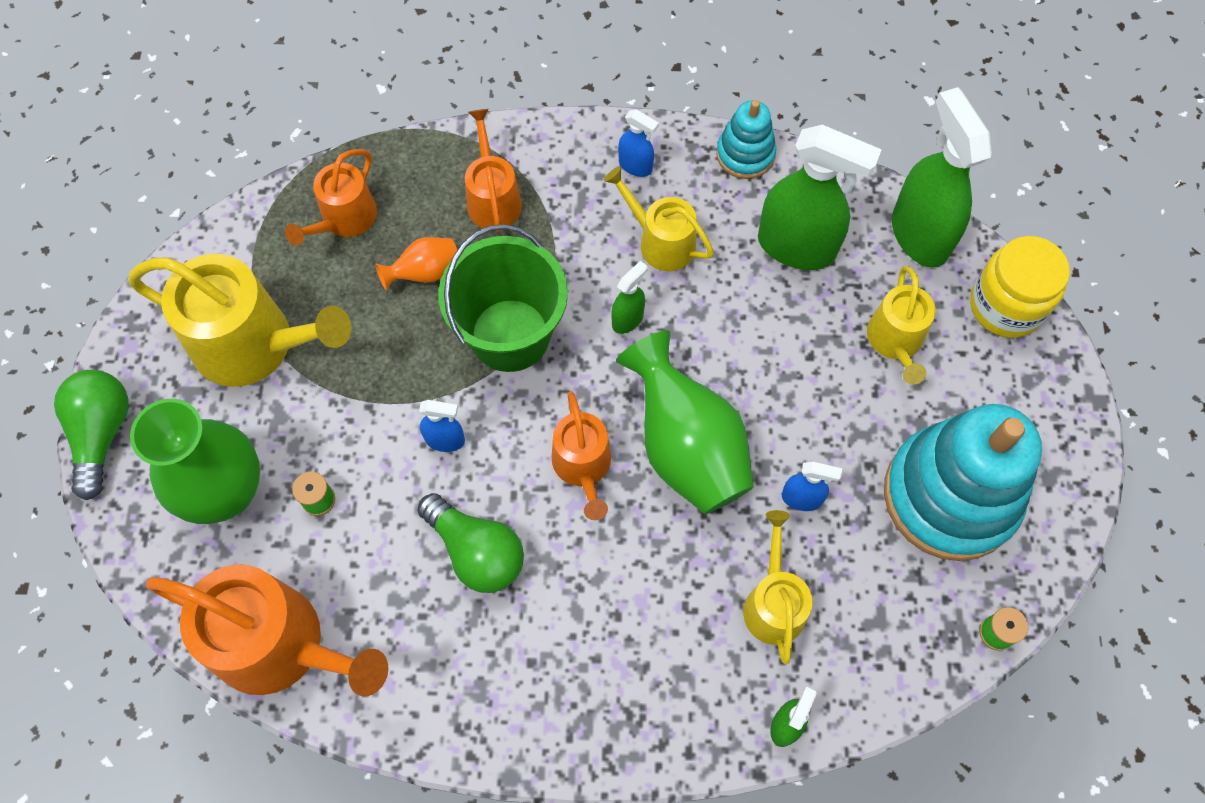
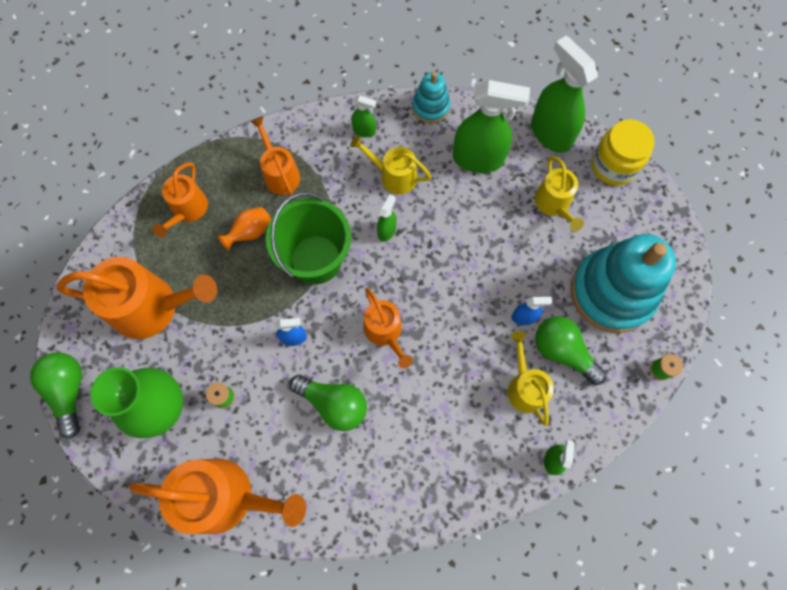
camera: 15 degrees left, 5 degrees up
yellow watering can [128,254,351,387] -> orange watering can [56,257,217,339]
green vase [616,330,754,514] -> none
blue spray bottle [618,109,659,177] -> green spray bottle [351,95,377,137]
none -> green light bulb [535,316,607,385]

